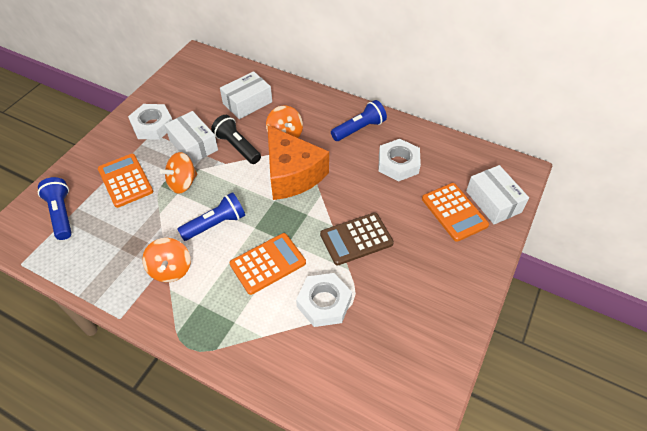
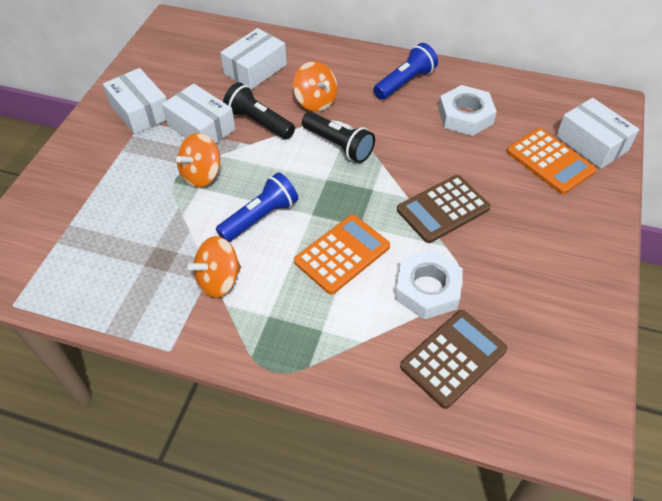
camera: 10 degrees left, 0 degrees up
blue flashlight [38,177,72,240] -> none
orange calculator [98,154,153,208] -> none
white nut [128,104,172,140] -> white box [103,68,167,135]
orange spinning top [142,238,191,282] -> orange spinning top turned 75 degrees clockwise [188,236,241,298]
orange cheese [267,125,329,200] -> black flashlight [302,112,375,163]
none -> brown calculator [400,310,507,409]

